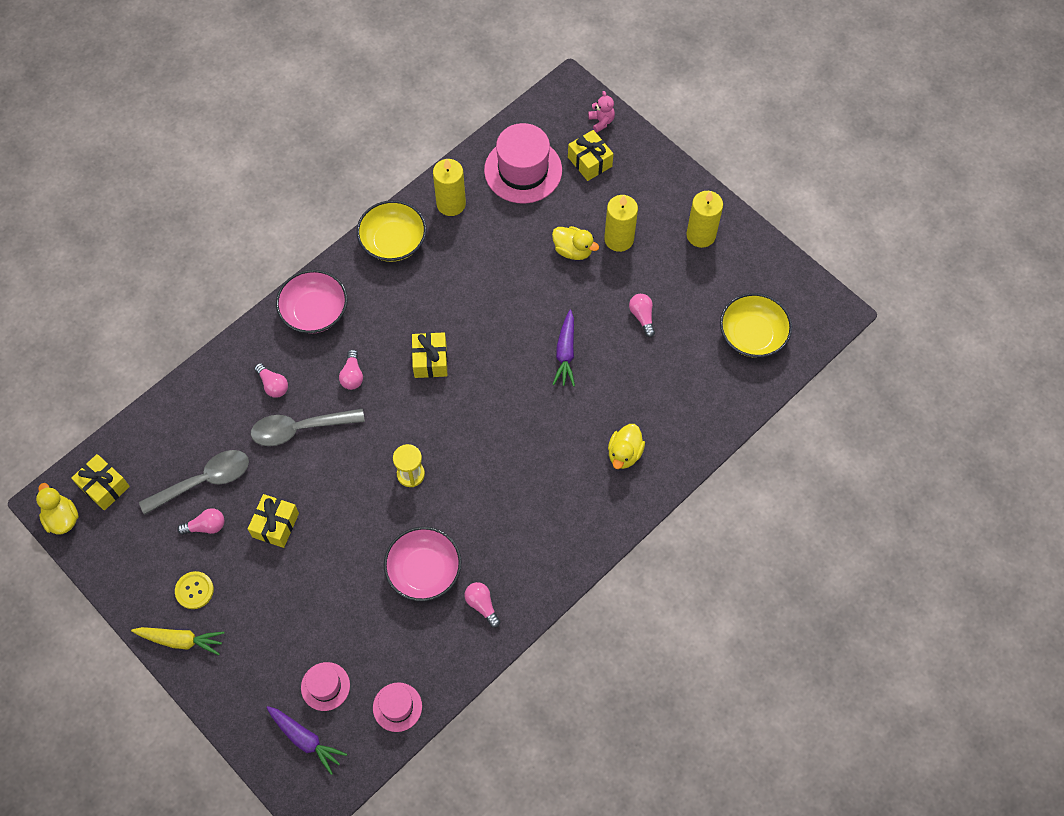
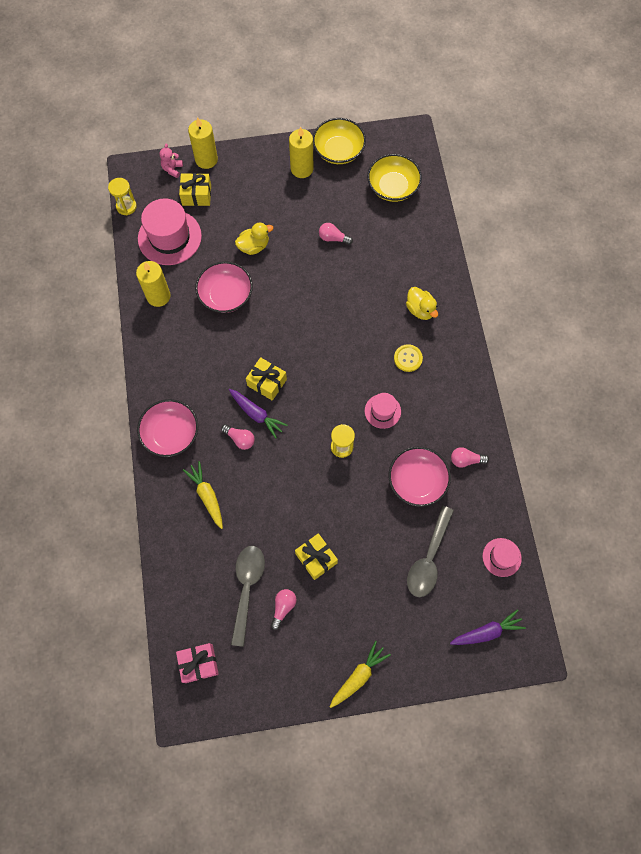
camera: 55 degrees left, 5 degrees up
yellow duck [36,483,79,534] -> none
yellow gift [71,454,130,510] -> pink gift [176,643,219,683]
yellow button [175,571,214,609] -> yellow button moved to [394,344,423,372]
grey spoon [251,409,365,446] -> grey spoon moved to [407,506,454,597]
pink light bulb [254,363,288,398] -> yellow carrot [183,461,223,529]
pink hat [301,662,350,711] -> pink hat moved to [365,393,401,429]
yellow bowl [357,200,426,262] -> yellow bowl moved to [313,118,366,164]
purple carrot [552,310,575,387] -> purple carrot moved to [229,389,287,439]
pink teddy bear [588,91,615,133] -> pink teddy bear turned 90 degrees counterclockwise [159,144,183,178]
yellow candle [604,195,638,252] -> yellow candle moved to [188,117,218,169]
none -> yellow hourglass [108,178,137,215]
none -> pink bowl [195,261,253,313]

